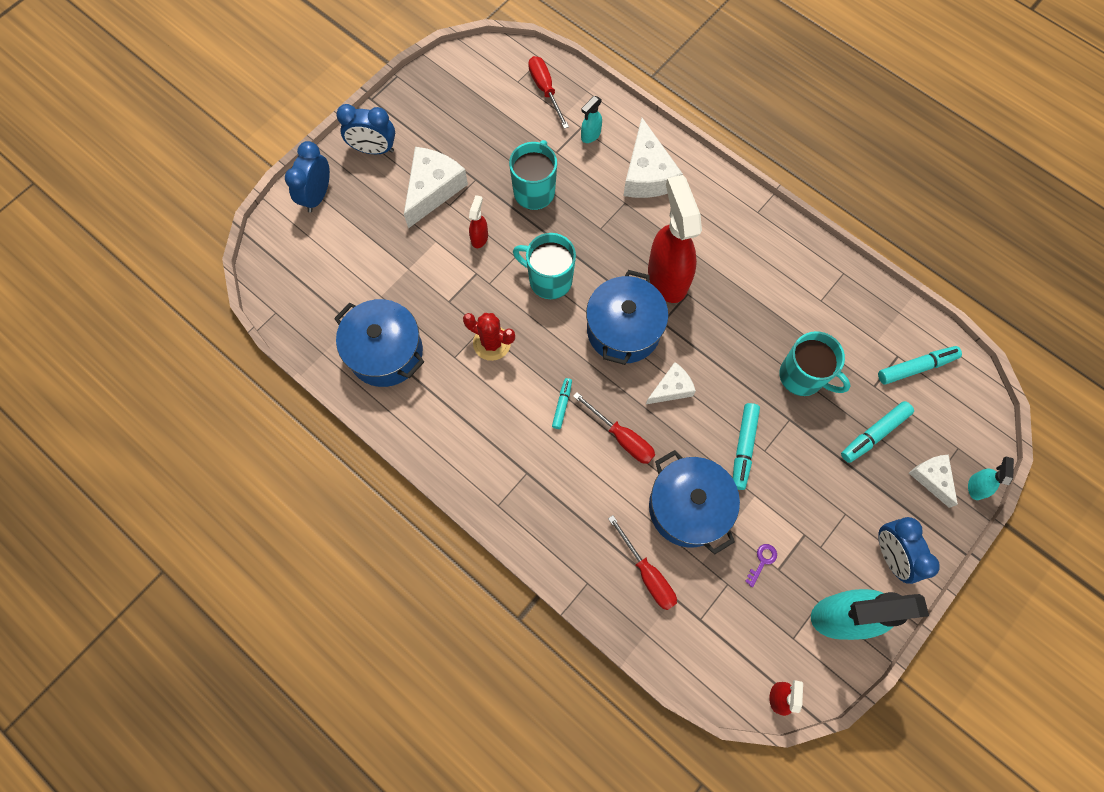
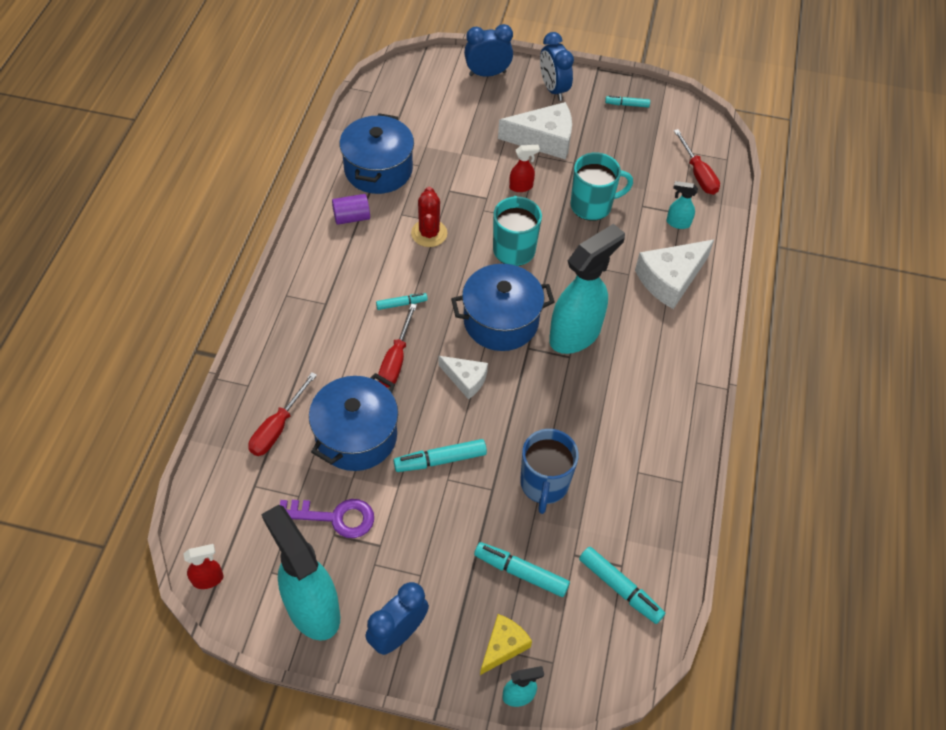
camera: 60 degrees right, 15 degrees down
red screwdriver [528,56,569,129] -> red screwdriver turned 120 degrees clockwise [674,129,720,195]
red spray bottle [648,175,702,303] -> turquoise spray bottle [549,224,625,354]
purple key [745,544,777,587] -> purple key [280,499,374,538], size x2.00
turquoise mug [779,331,851,396] -> blue mug [520,429,579,514]
white cheese [909,455,958,508] -> yellow cheese [480,614,532,675]
none -> purple cylinder [332,194,370,225]
none -> turquoise marker [605,96,650,108]

